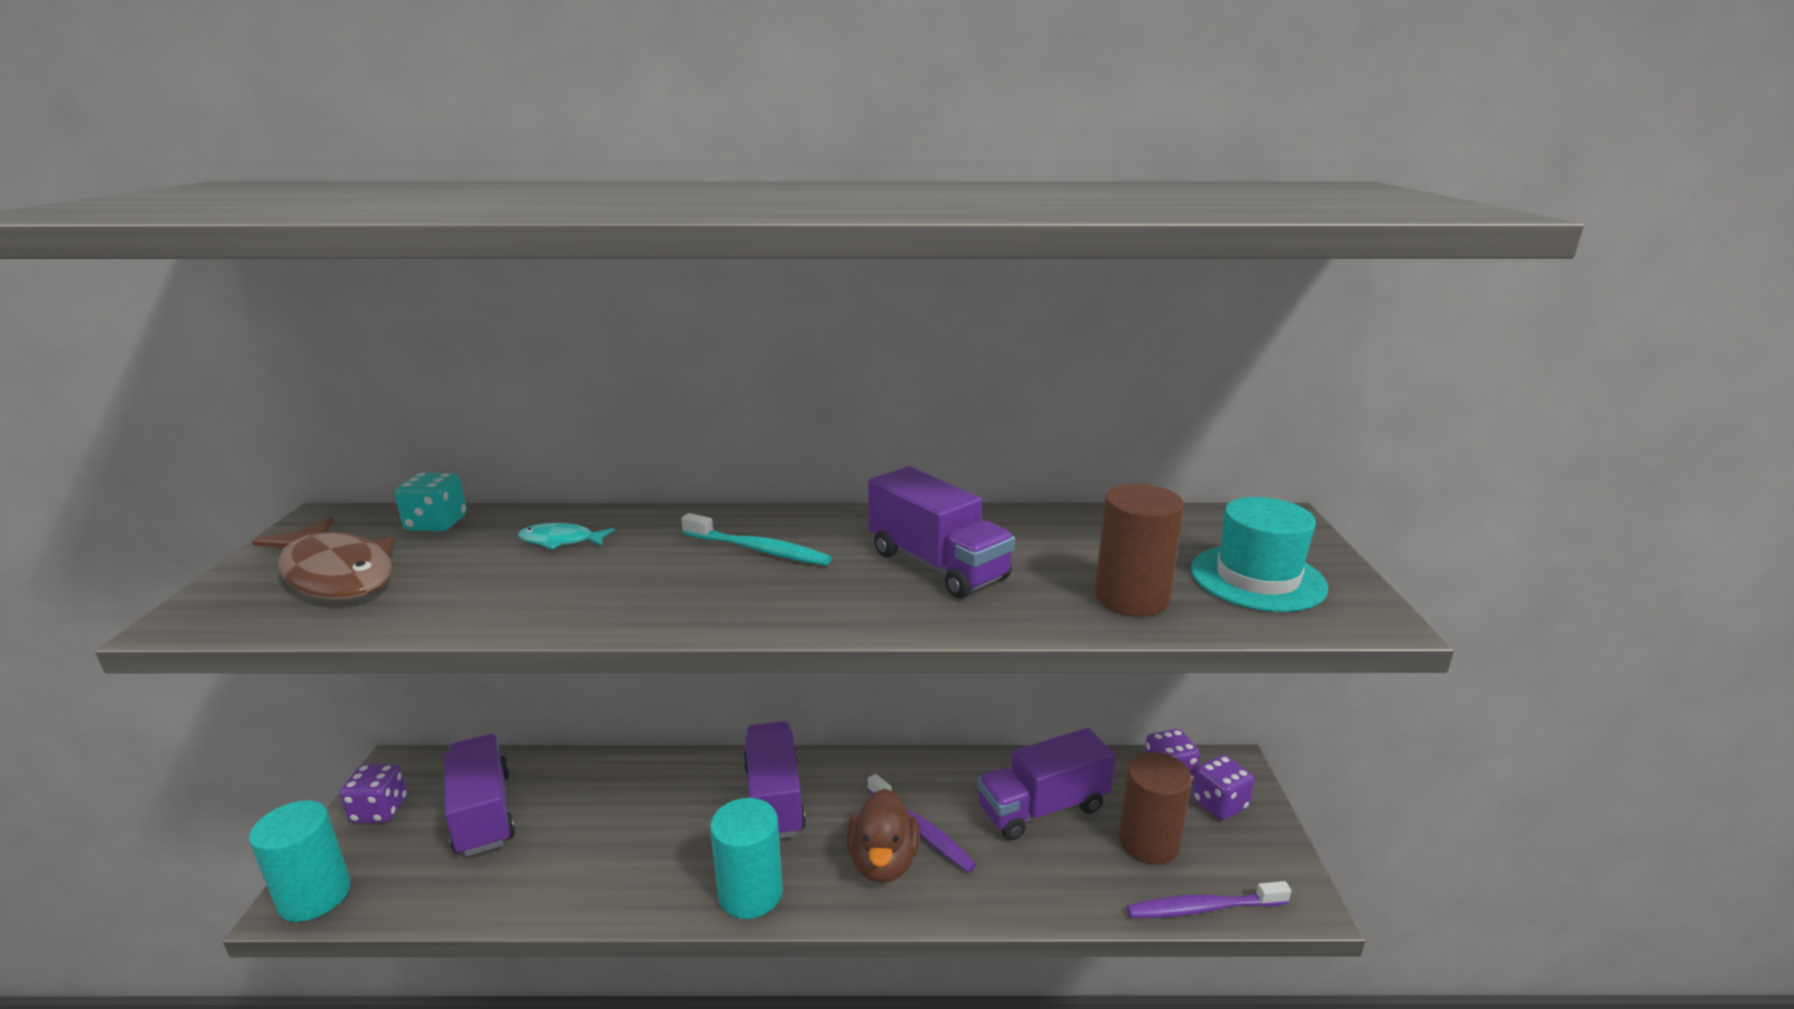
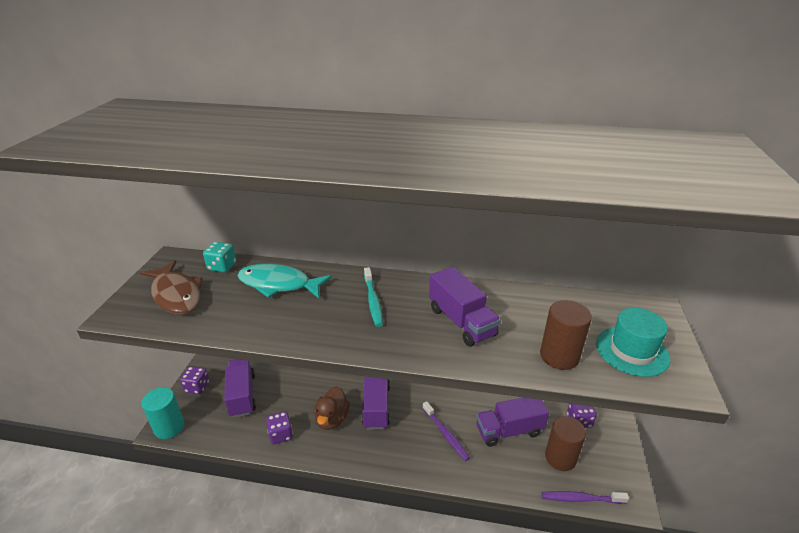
camera: 10 degrees right, 10 degrees up
turquoise fish [518,523,615,549] -> turquoise fish [238,264,332,298], size x2.05
turquoise toothbrush [681,513,832,566] -> turquoise toothbrush turned 45 degrees clockwise [364,267,383,327]
turquoise cylinder [710,798,783,919] -> none
brown duck [847,789,920,883] -> brown duck moved to [314,386,350,430]
purple dice [1192,755,1254,820] -> purple dice moved to [266,411,293,444]

